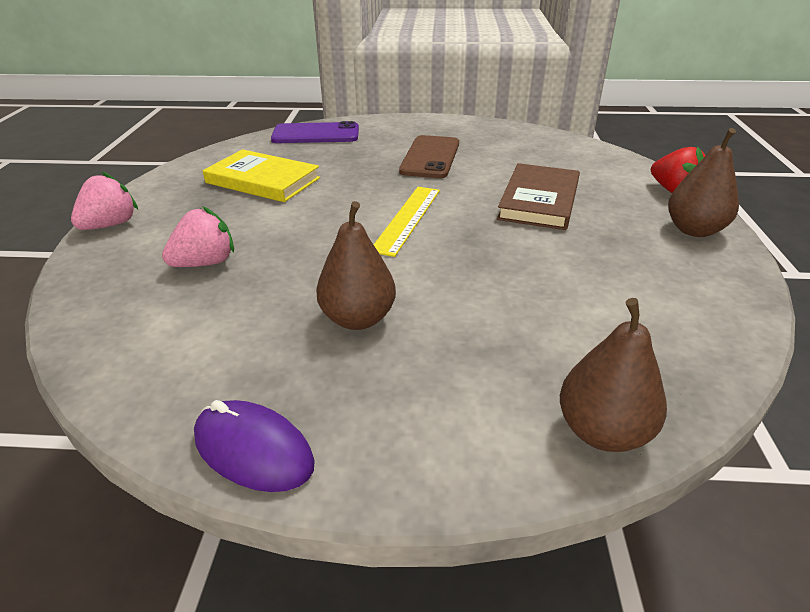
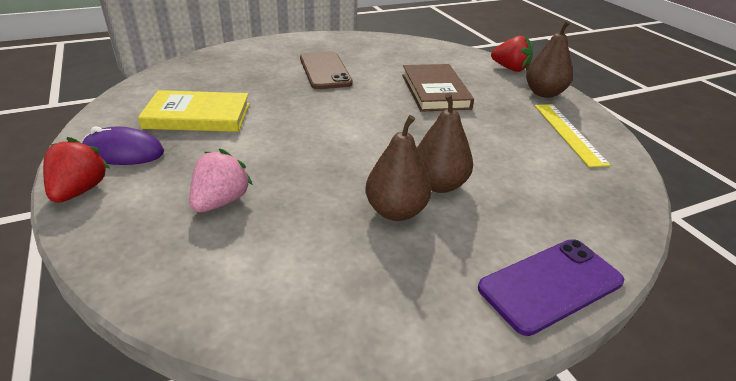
camera: 30 degrees left, 0 degrees up
pink strawberry [71,172,138,230] -> red strawberry [43,137,111,203]
purple mouse [194,400,315,492] -> purple mouse moved to [82,126,164,165]
purple phone [271,121,359,143] -> purple phone moved to [478,239,624,336]
yellow ruler [374,187,440,257] -> yellow ruler moved to [535,104,610,167]
brown pear [560,298,667,452] -> brown pear moved to [417,93,473,193]

